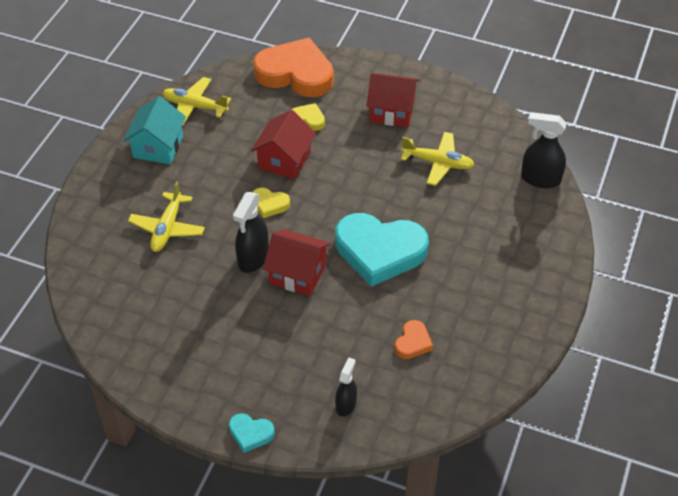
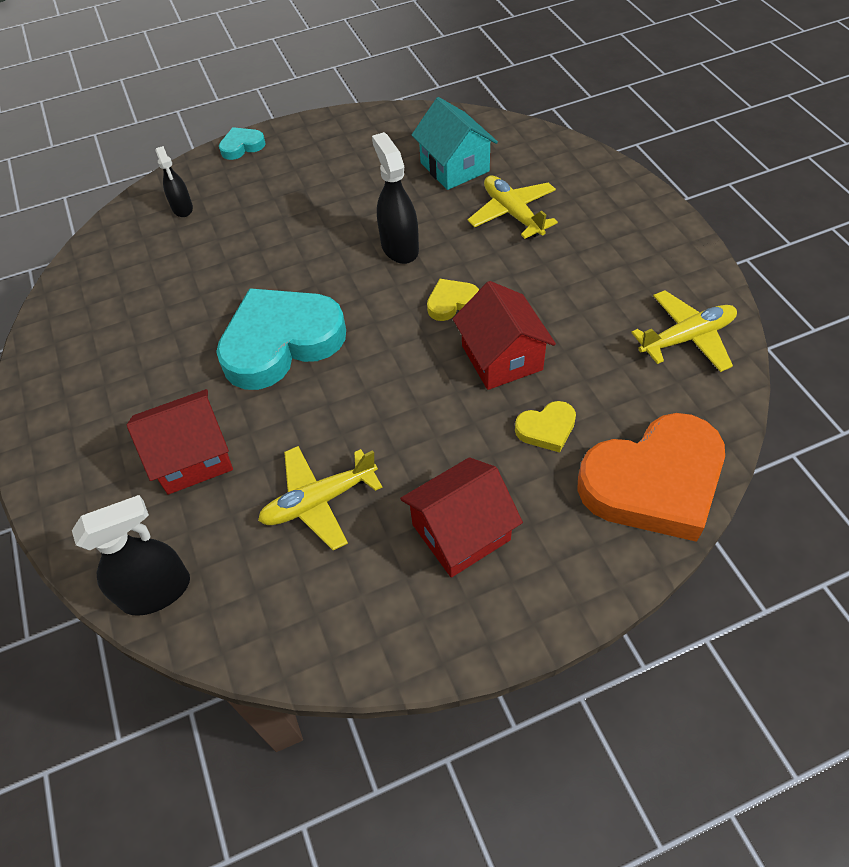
camera: 140 degrees right, 5 degrees up
turquoise house [123,96,186,164] -> turquoise house moved to [412,97,498,190]
red house [263,229,331,296] -> red house moved to [127,389,233,495]
orange heart [395,320,433,359] -> none

